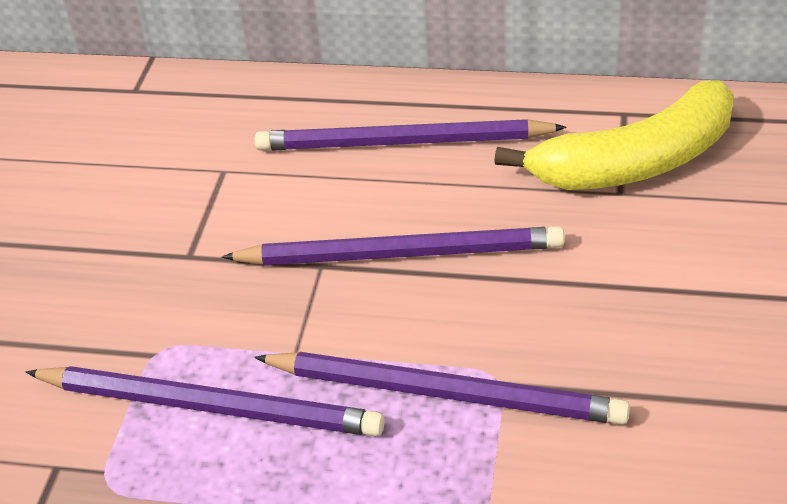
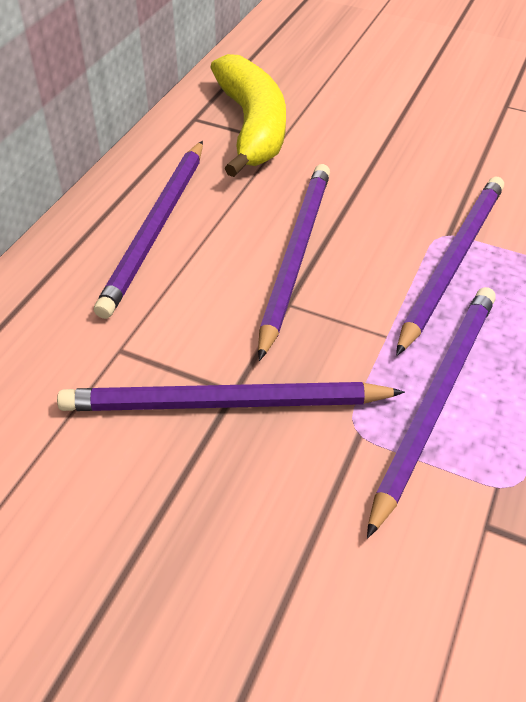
camera: 80 degrees left, 5 degrees up
none -> purple pencil [57,382,405,411]

